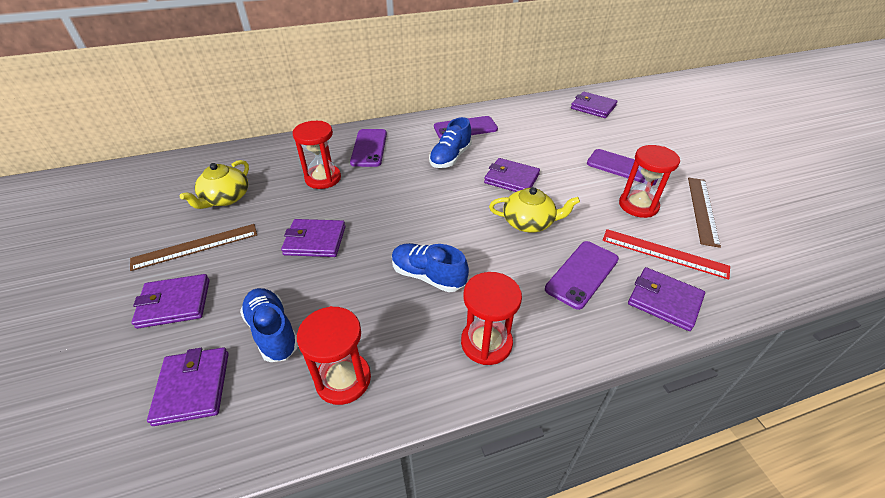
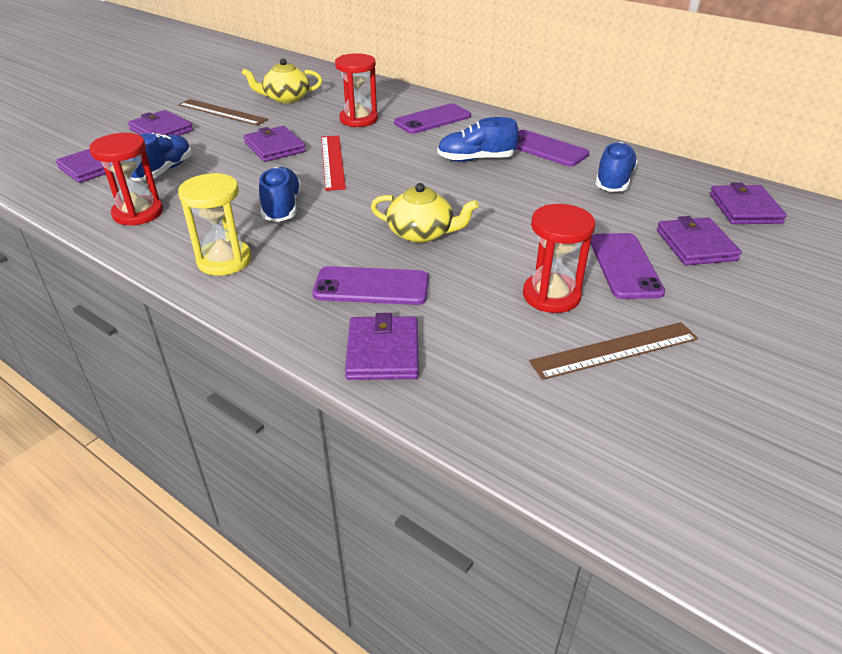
camera: 55 degrees right, 5 degrees down
red hourglass [461,272,522,365] -> yellow hourglass [178,173,252,276]
purple wallet [484,158,540,192] -> purple wallet moved to [657,216,742,266]
yellow teapot [489,187,580,232] -> yellow teapot turned 45 degrees counterclockwise [371,183,479,243]
red ruler [603,229,730,280] -> red ruler moved to [321,135,346,191]
none -> blue shoe [595,142,638,192]

